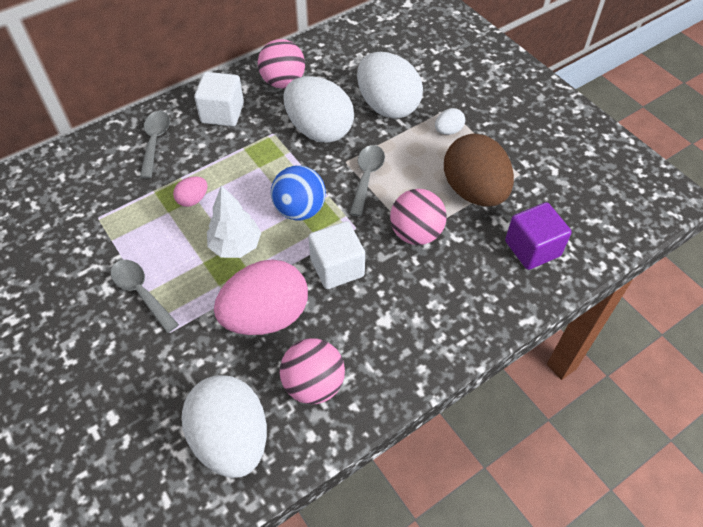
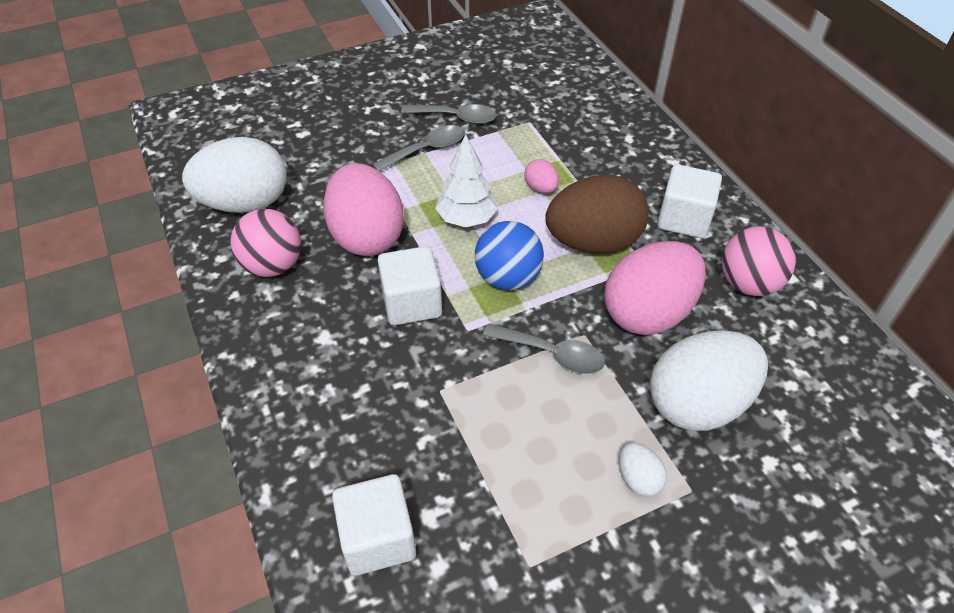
camera: 100 degrees right, 5 degrees down
grey spoon [140,111,170,178] -> grey spoon moved to [401,104,496,124]
white egg [284,76,354,143] -> pink egg [605,241,706,335]
pink ball [390,189,447,245] -> none
brown egg [444,134,514,206] -> brown egg moved to [545,175,649,254]
purple cube [505,202,572,270] -> white cube [332,474,416,576]

